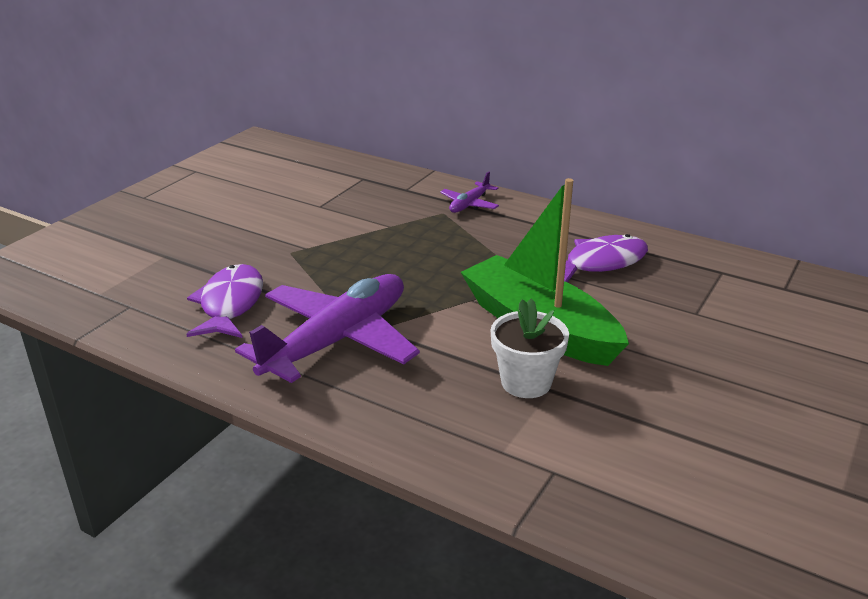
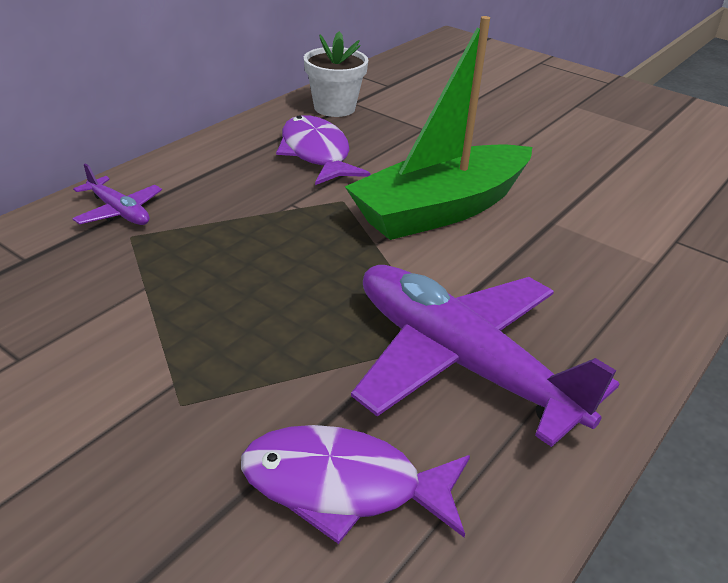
camera: 85 degrees left, 5 degrees up
white flower pot [491,299,569,398] -> white flower pot moved to [304,31,368,117]

